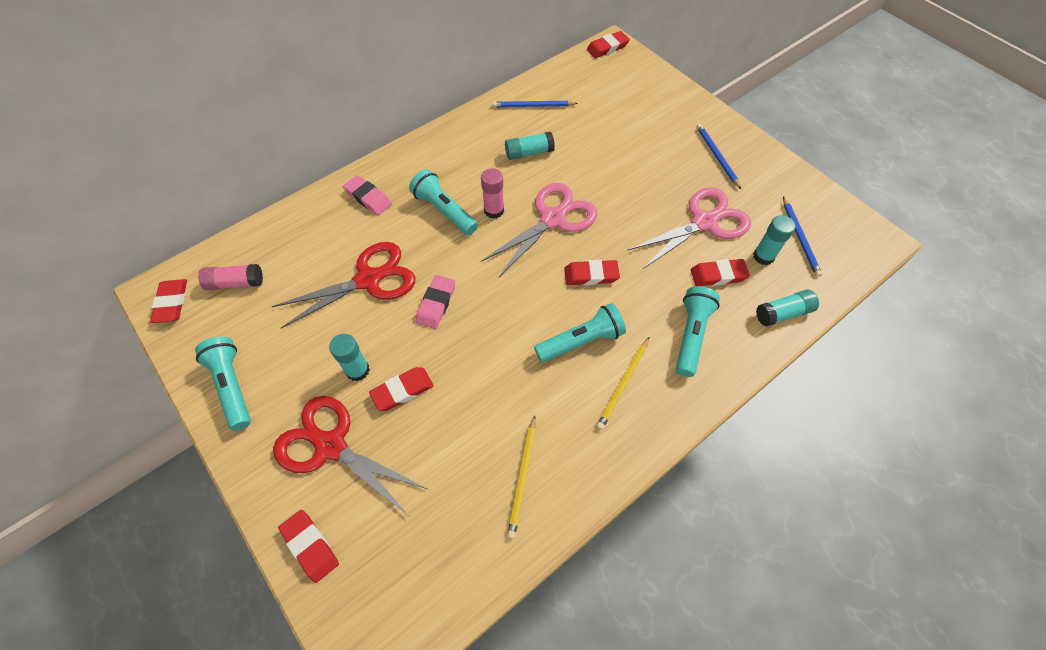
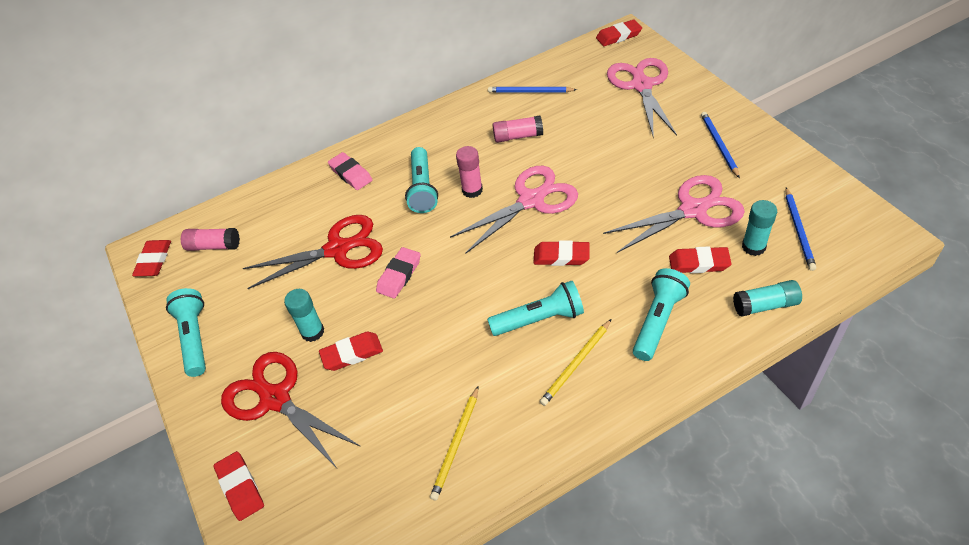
camera: 15 degrees right, 10 degrees down
turquoise flashlight [409,169,478,235] -> turquoise flashlight turned 150 degrees counterclockwise [405,147,438,213]
turquoise glue stick [505,132,555,160] -> pink glue stick [493,115,543,143]
none -> pink scissors [607,58,677,138]

